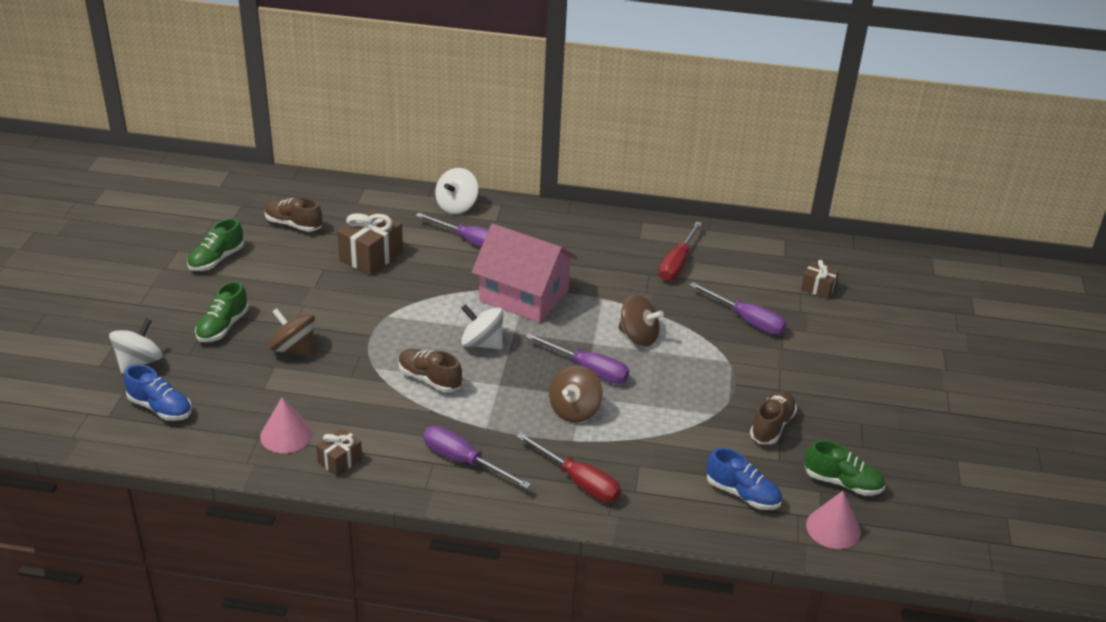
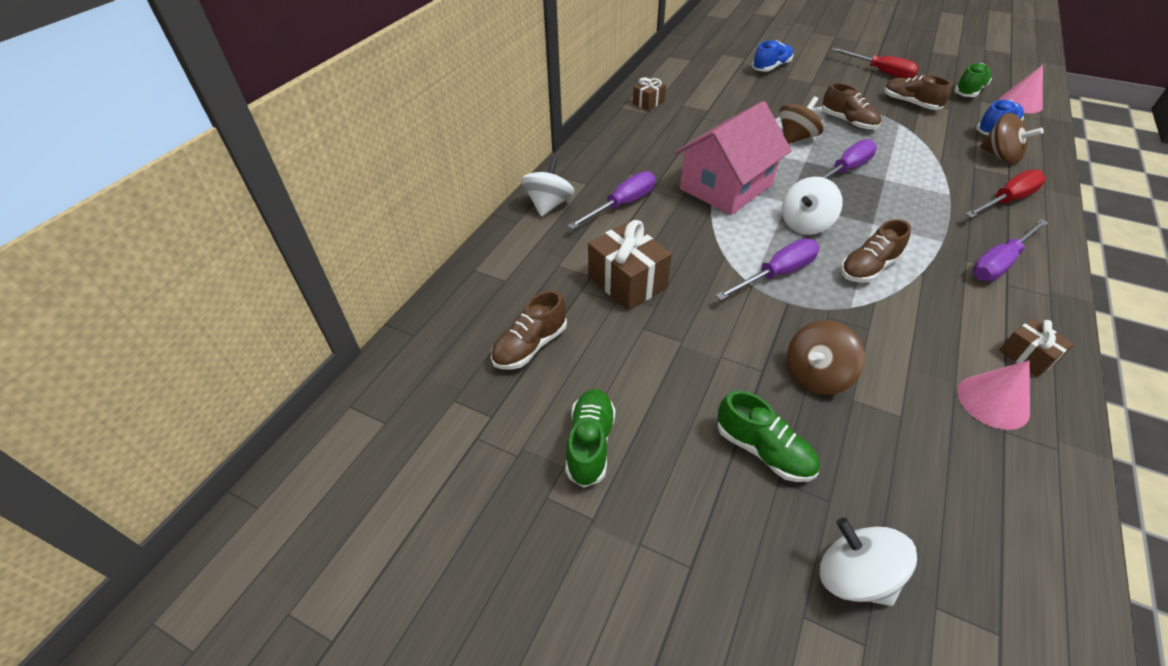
camera: 70 degrees left, 10 degrees up
blue shoe [124,364,192,421] -> blue shoe moved to [752,40,793,72]
green shoe [187,218,244,271] -> green shoe turned 135 degrees counterclockwise [565,389,616,488]
white spinning top [435,168,478,214] -> white spinning top turned 120 degrees counterclockwise [521,157,575,217]
brown spinning top [549,365,603,423] -> brown spinning top moved to [980,113,1044,164]
red screwdriver [659,221,702,281] -> red screwdriver moved to [831,48,919,79]
purple screwdriver [689,282,787,335] -> purple screwdriver moved to [715,239,819,300]
brown gift [801,260,839,299] -> brown gift moved to [633,77,666,111]
none -> brown shoe [822,83,881,130]

